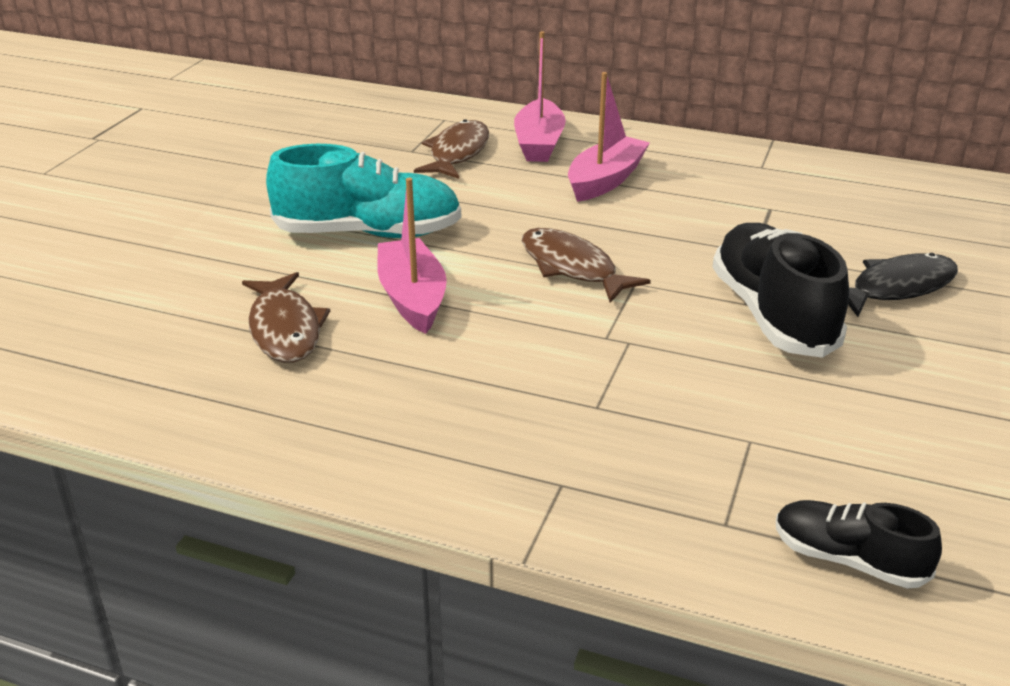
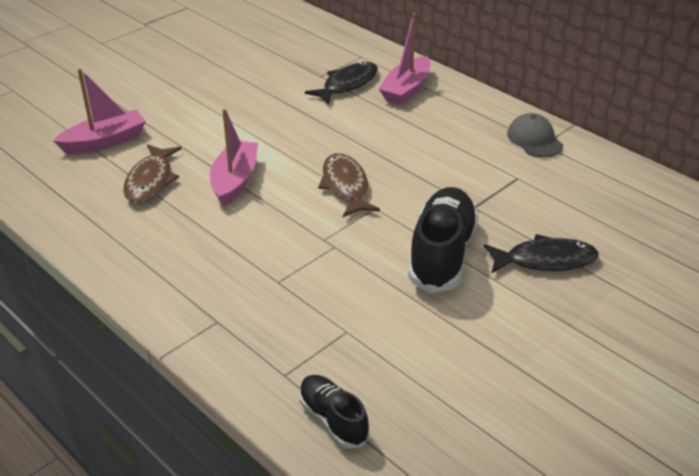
camera: 25 degrees right, 5 degrees up
turquoise shoe [266,144,461,238] -> none
brown fish [414,119,489,179] -> black fish [305,62,378,105]
pink boat [568,72,650,202] -> pink boat moved to [53,69,146,154]
none -> grey cap [507,113,563,157]

